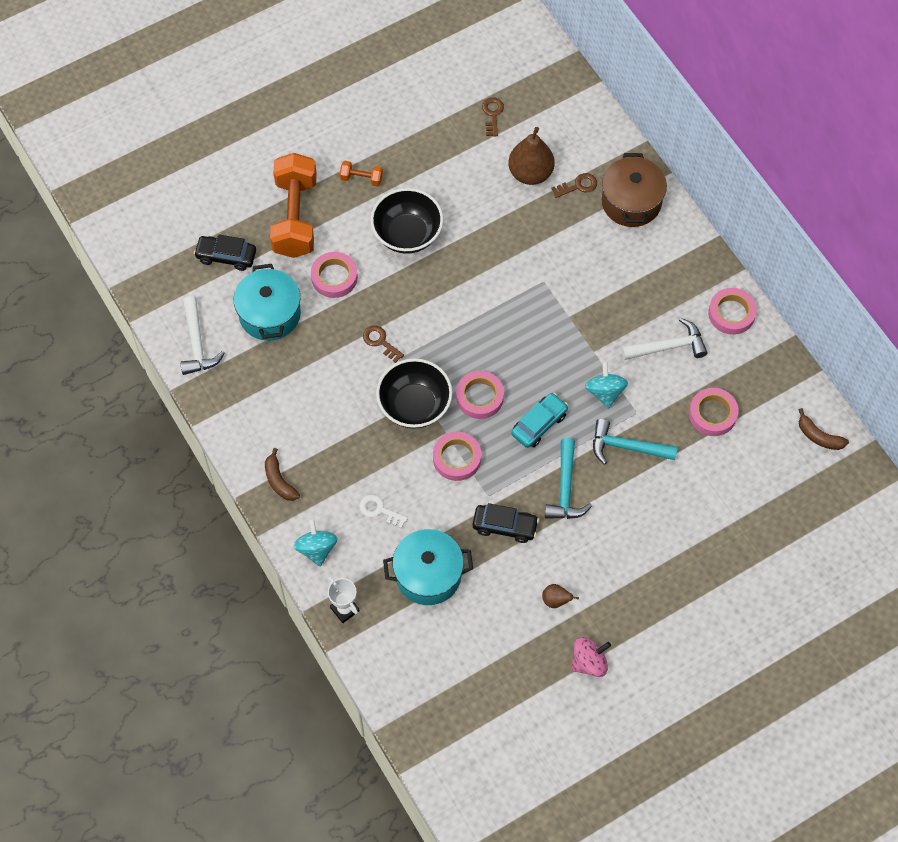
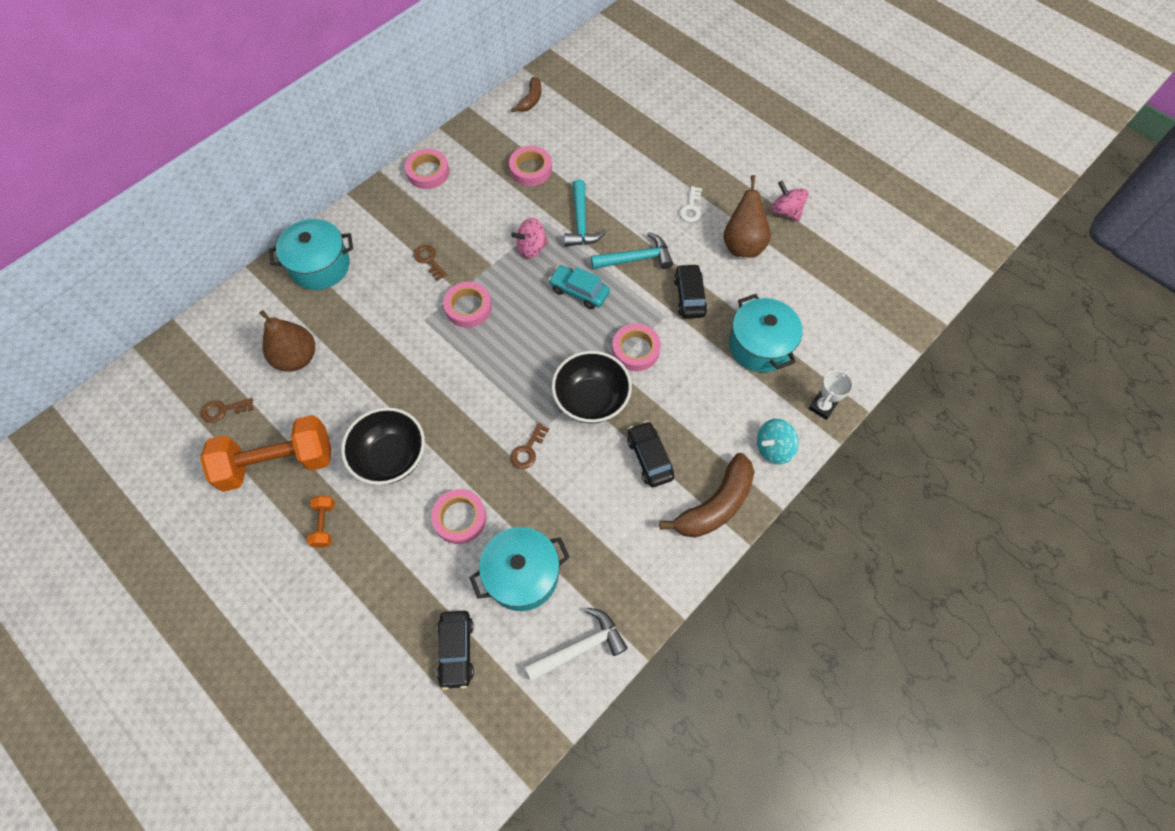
camera: 105 degrees left, 0 degrees up
brown banana [265,448,300,501] -> brown banana [659,453,754,538], size x1.80
orange dumbbell [270,153,317,258] -> orange dumbbell moved to [200,415,331,492]
white key [359,495,408,528] -> white key moved to [679,186,702,222]
pink tape [456,371,504,419] -> pink tape moved to [443,282,492,328]
brown pear [542,584,579,608] -> brown pear [723,175,771,258], size x2.10
brown key [551,173,597,198] -> brown key moved to [414,245,447,281]
turquoise spinning top [585,361,628,409] -> pink spinning top [511,218,548,259]
brown pot [602,153,667,227] -> turquoise pot [269,219,353,290]
white hammer [621,318,708,360] -> none
none -> black car [627,421,674,487]

